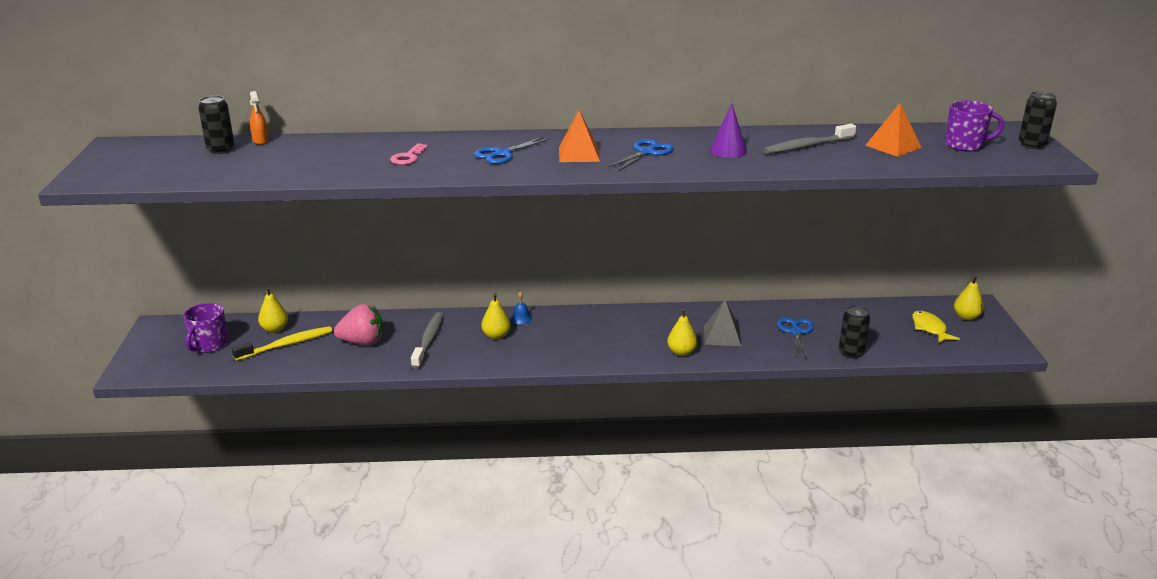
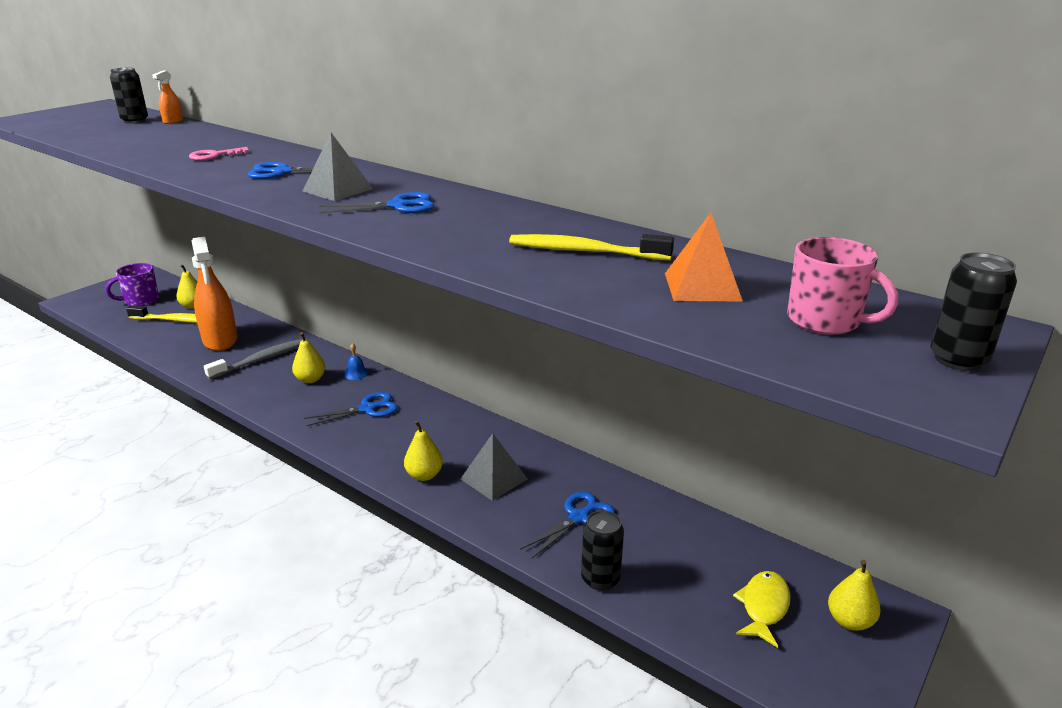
camera: 40 degrees right, 0 degrees up
pink strawberry [334,304,383,345] -> orange spray bottle [192,237,237,351]
orange pyramid [559,110,600,162] -> grey pyramid [302,133,373,201]
purple cone [710,104,747,158] -> none
grey toothbrush [764,124,856,154] -> yellow toothbrush [509,234,674,260]
purple mug [945,100,1004,152] -> pink mug [787,237,898,335]
none -> blue scissors [304,392,398,426]

